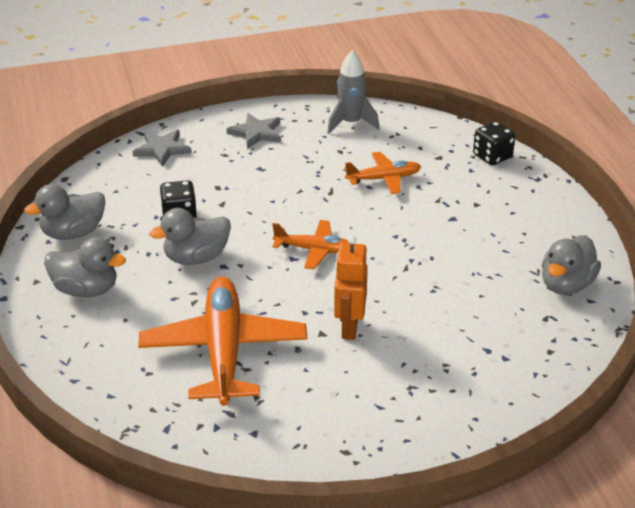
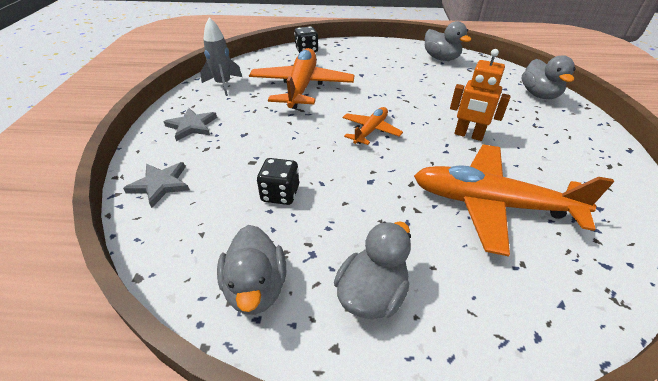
camera: 70 degrees left, 5 degrees up
grey duck [150,208,231,265] -> grey duck moved to [521,55,576,99]
orange plane [345,152,421,194] -> orange plane [249,48,354,109], size x1.93

